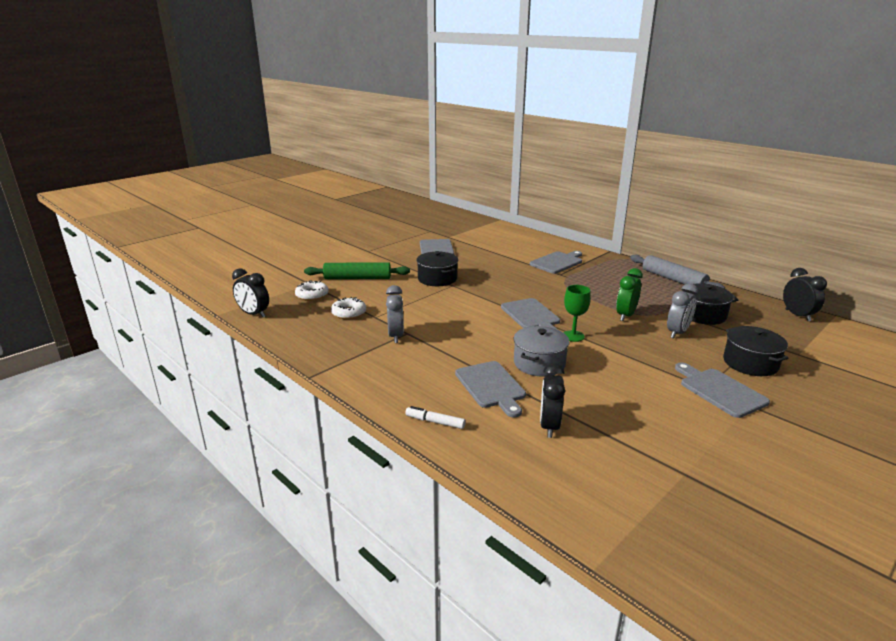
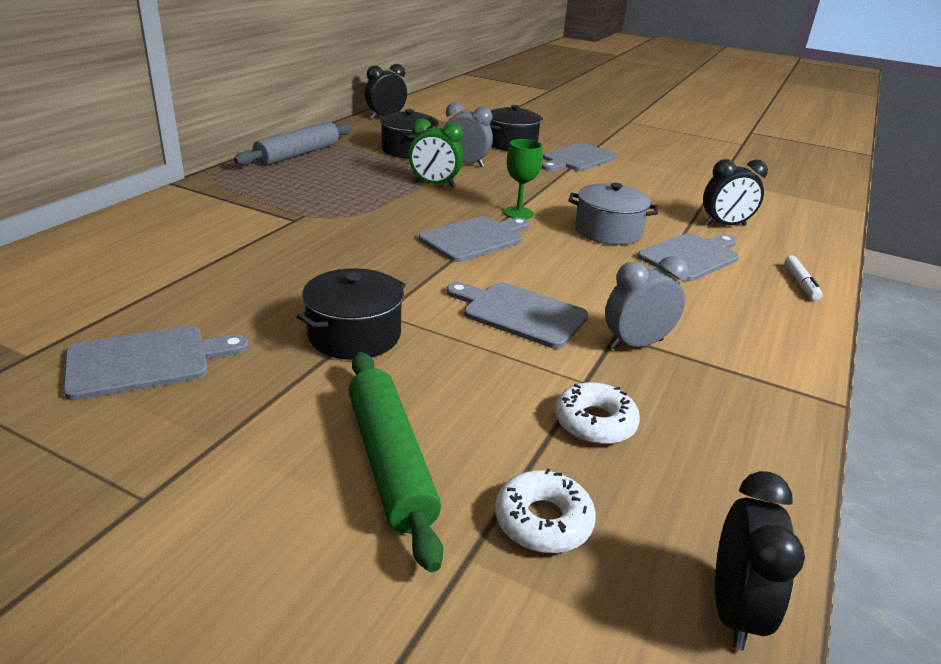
camera: 110 degrees left, 5 degrees up
grey cutting board [530,251,582,274] -> grey cutting board moved to [447,282,589,349]

